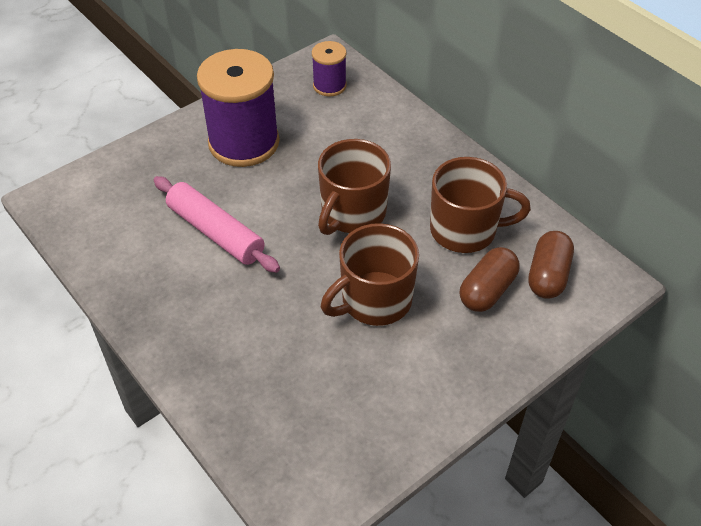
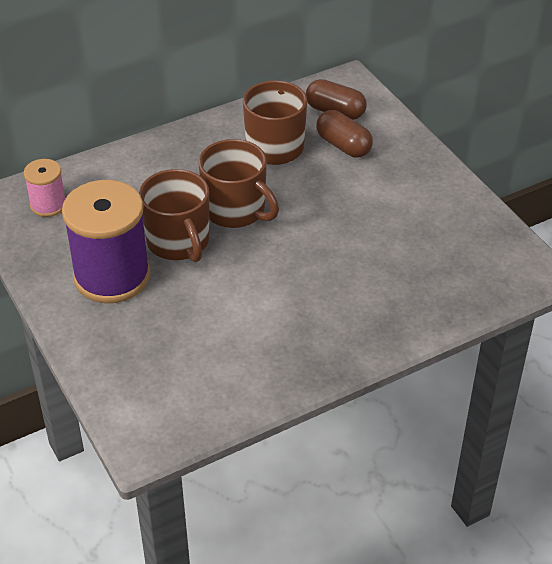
camera: 80 degrees left, 5 degrees down
pink rolling pin [154,176,280,273] -> none
purple spool [312,41,347,96] -> pink spool [24,159,66,217]
brown mug [321,223,419,326] -> brown mug moved to [139,169,209,262]

